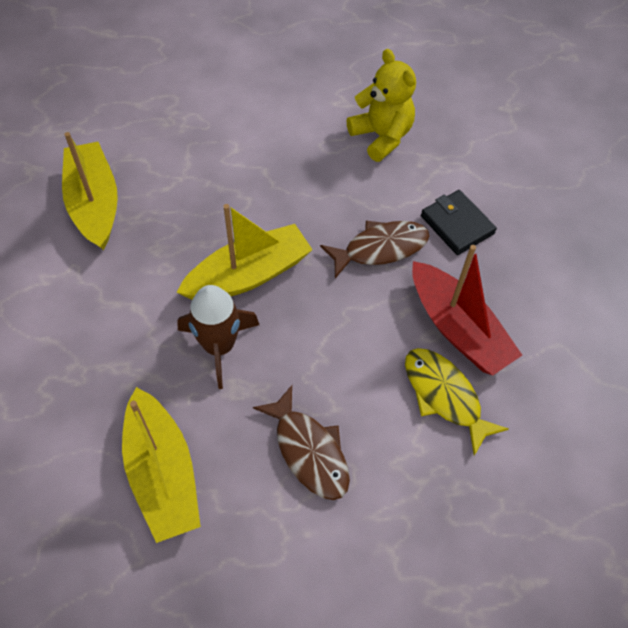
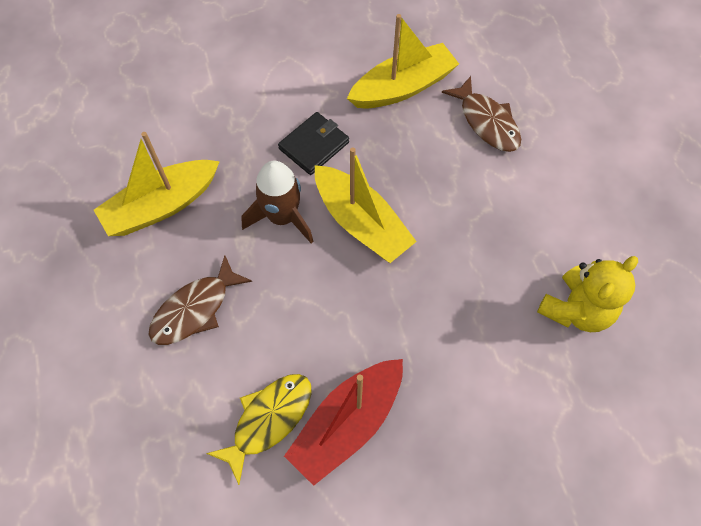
camera: 80 degrees right, 5 degrees up
brown fish [320,221,430,278] -> brown fish moved to [442,76,521,152]
black wallet [421,190,497,255] -> black wallet moved to [278,112,349,175]

